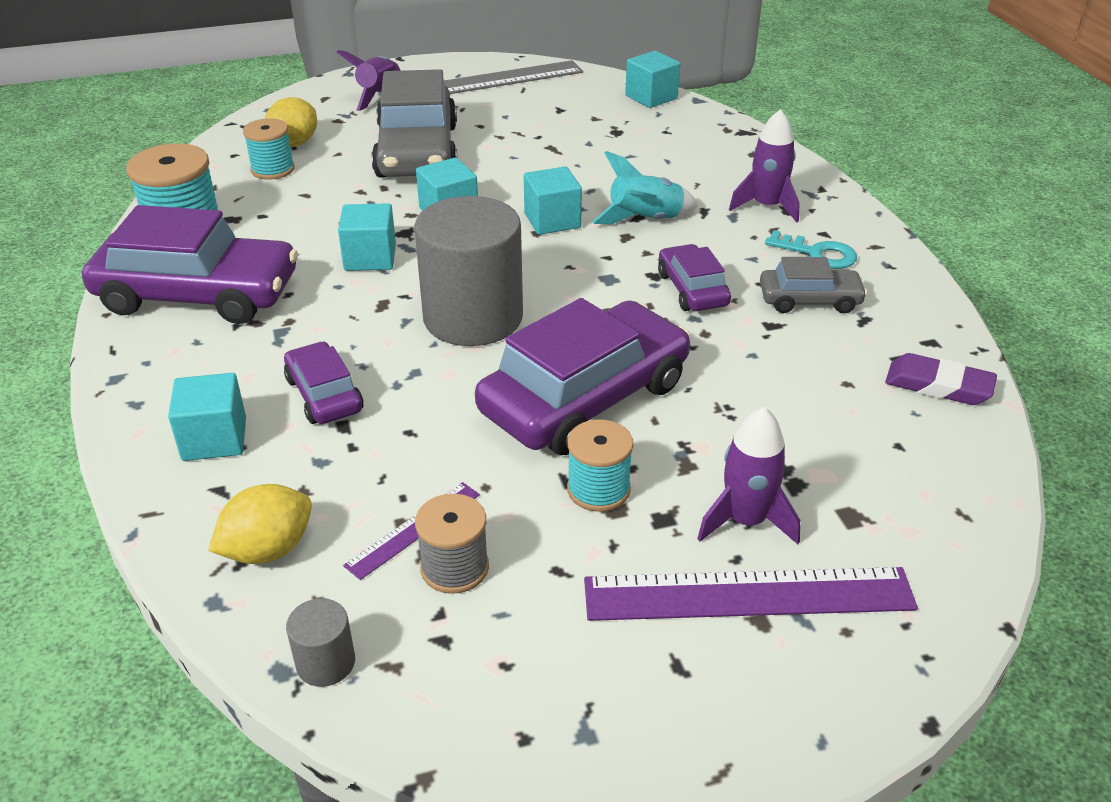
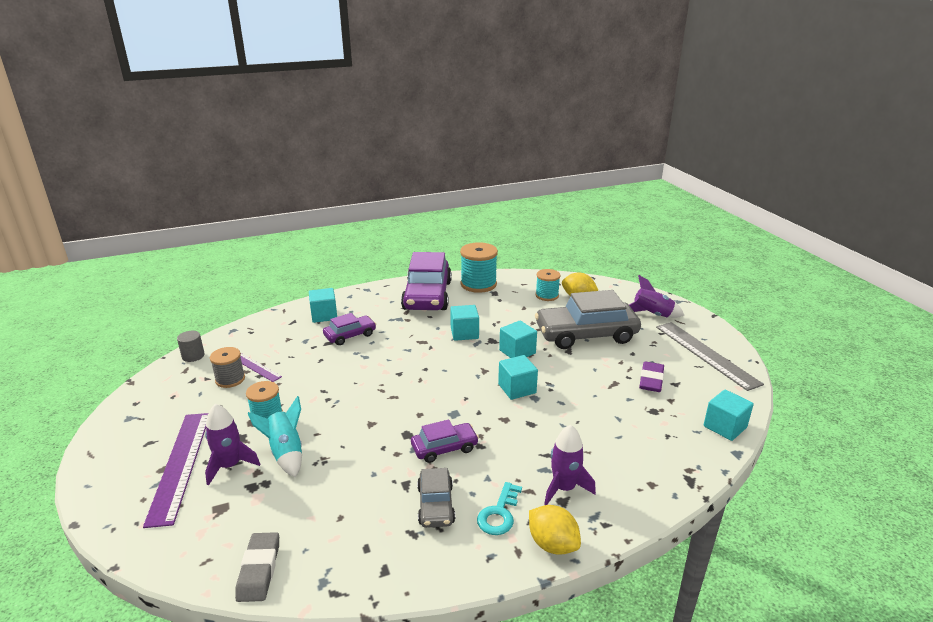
camera: 85 degrees right, 10 degrees down
yellow lemon [208,484,312,564] -> yellow lemon moved to [529,505,581,555]
grey cylinder [414,196,523,346] -> none
purple car [475,298,690,455] -> none
turquoise rocket [592,151,698,225] -> turquoise rocket moved to [248,396,302,477]
purple eraser [885,353,997,405] -> purple eraser moved to [639,361,664,392]
none -> grey eraser [235,532,279,602]

